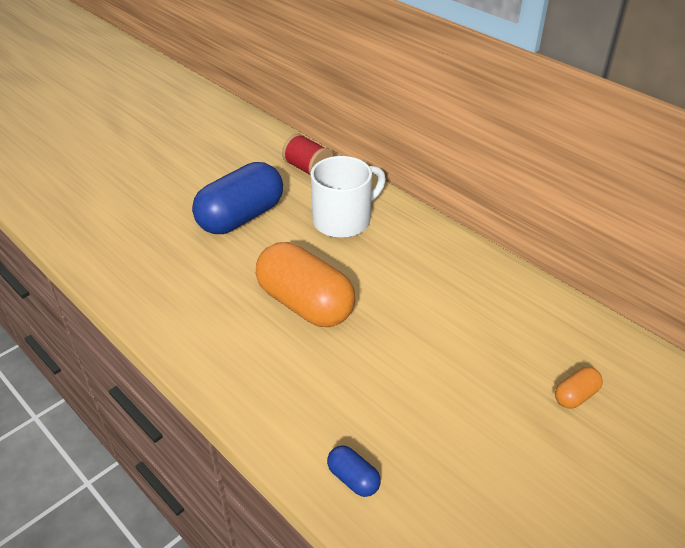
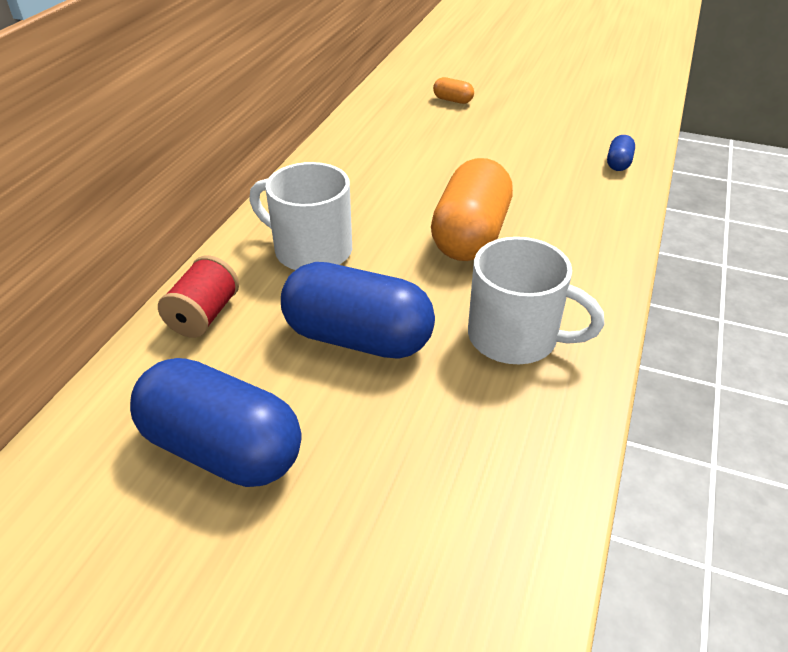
camera: 115 degrees left, 0 degrees up
none -> blue capsule [130,358,301,487]
none -> white mug [468,237,604,364]

